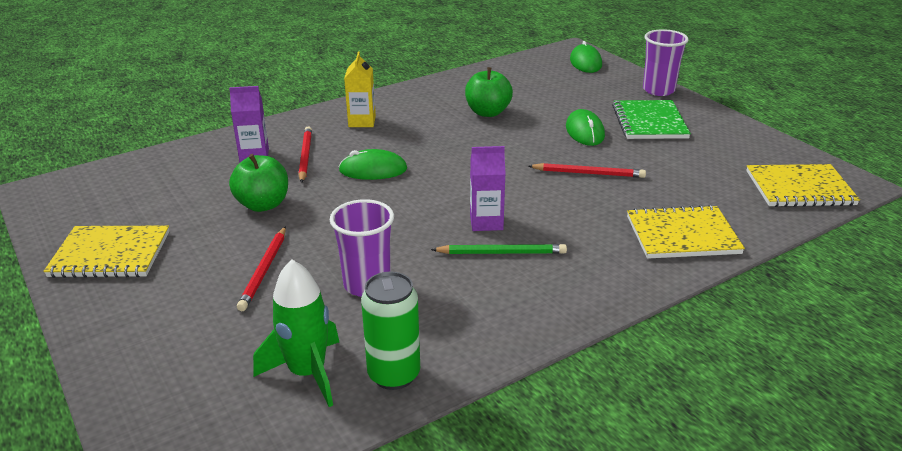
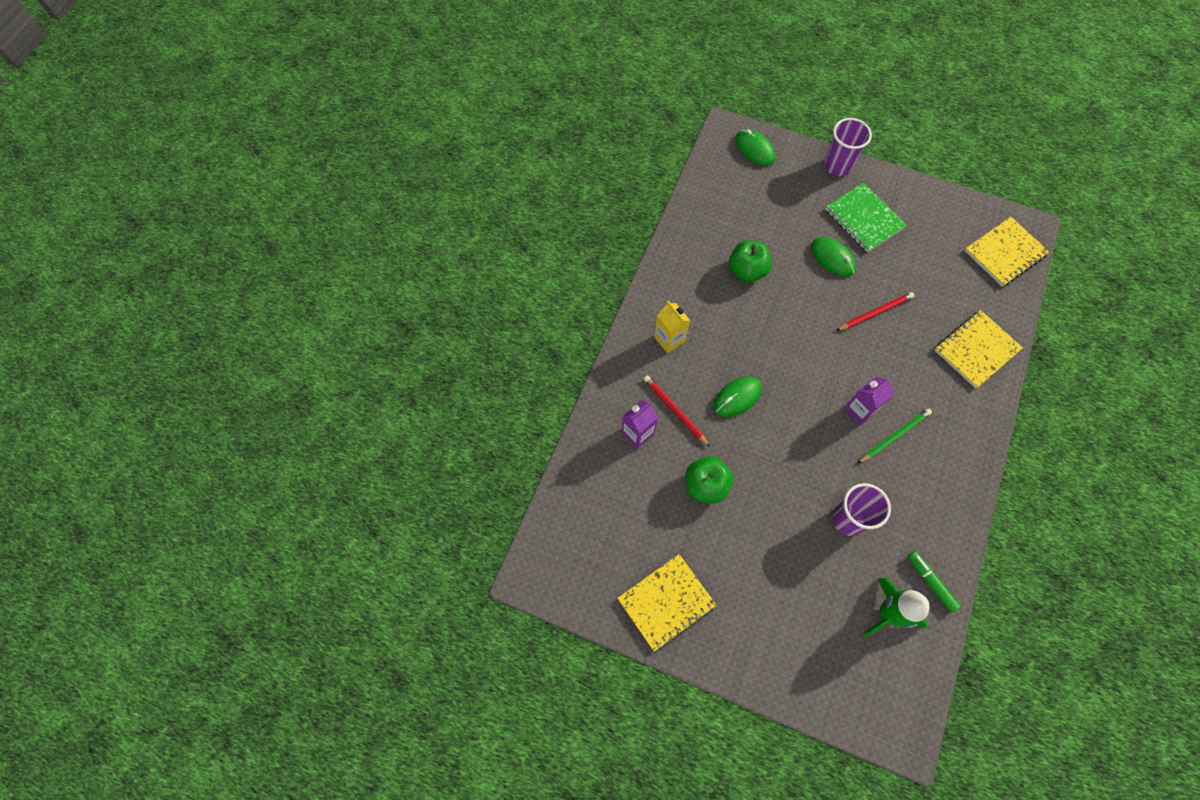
camera: 35 degrees left, 35 degrees up
red pencil [237,226,286,311] -> none
green can [361,272,420,390] -> green marker [908,551,961,613]

